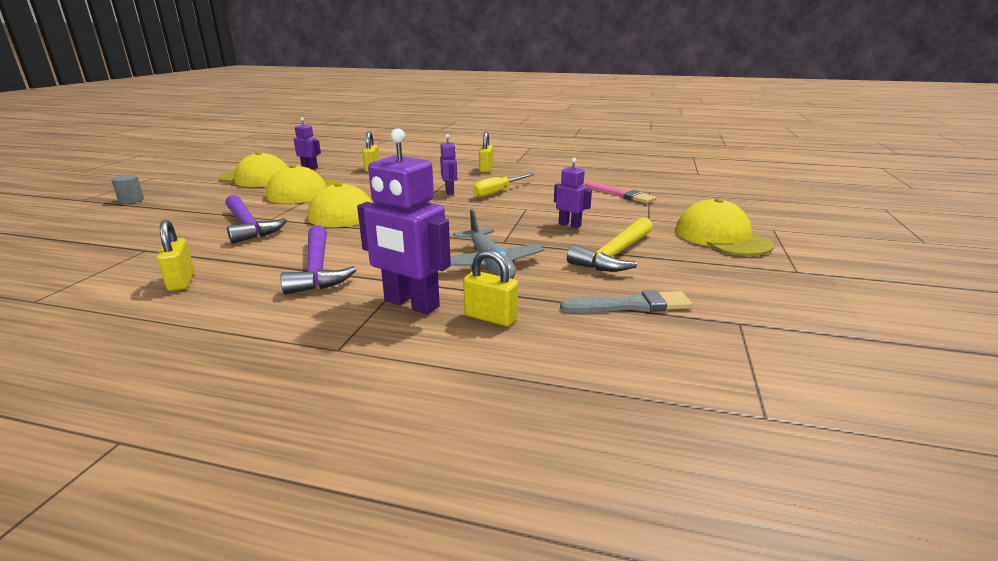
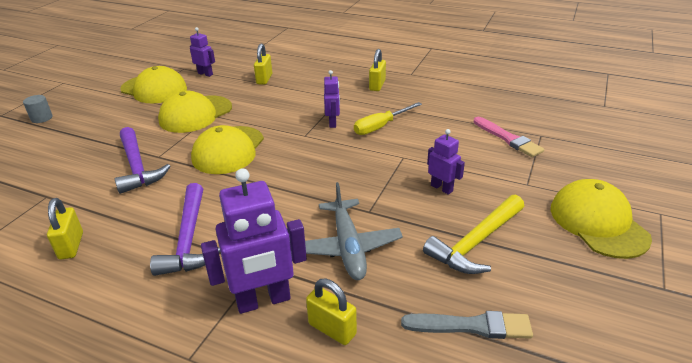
camera: 10 degrees right, 10 degrees up
purple robot [357,128,451,314] -> purple robot turned 60 degrees counterclockwise [201,168,307,314]

